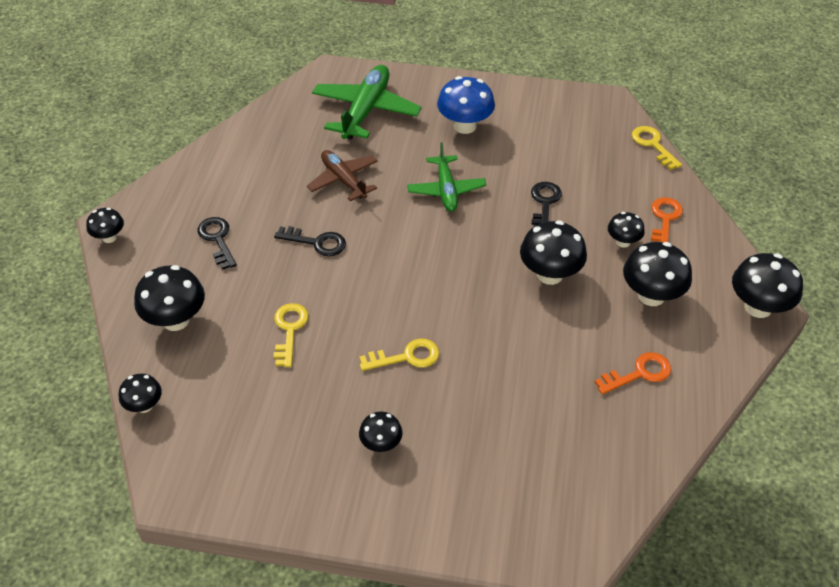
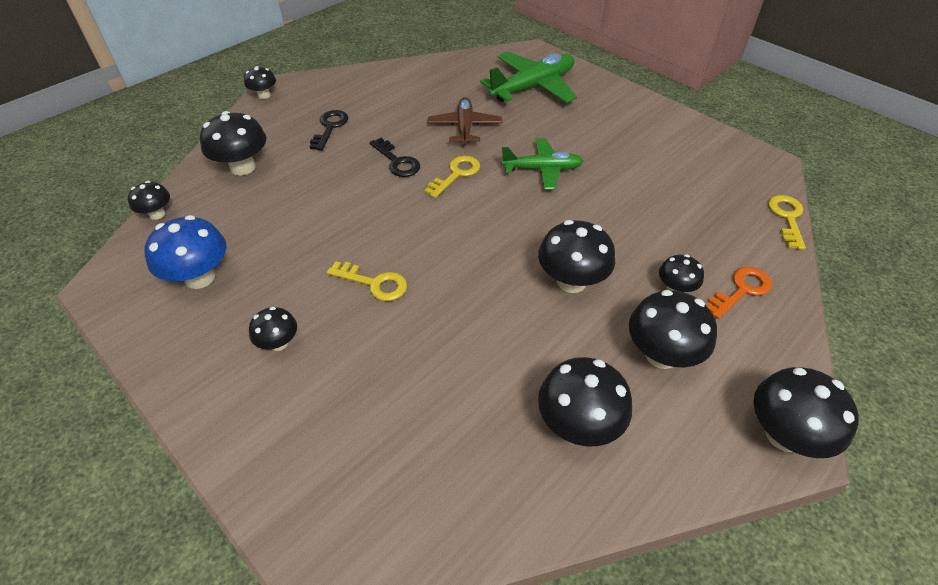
camera: 35 degrees right, 0 degrees up
yellow key [274,303,309,367] -> yellow key moved to [424,156,480,198]
green plane [407,142,486,212] -> green plane turned 120 degrees counterclockwise [501,138,583,190]
blue mushroom [437,76,495,134] -> blue mushroom moved to [144,215,226,289]
black key [531,182,562,226] -> none
orange key [595,352,671,394] -> black mushroom [538,357,632,446]

